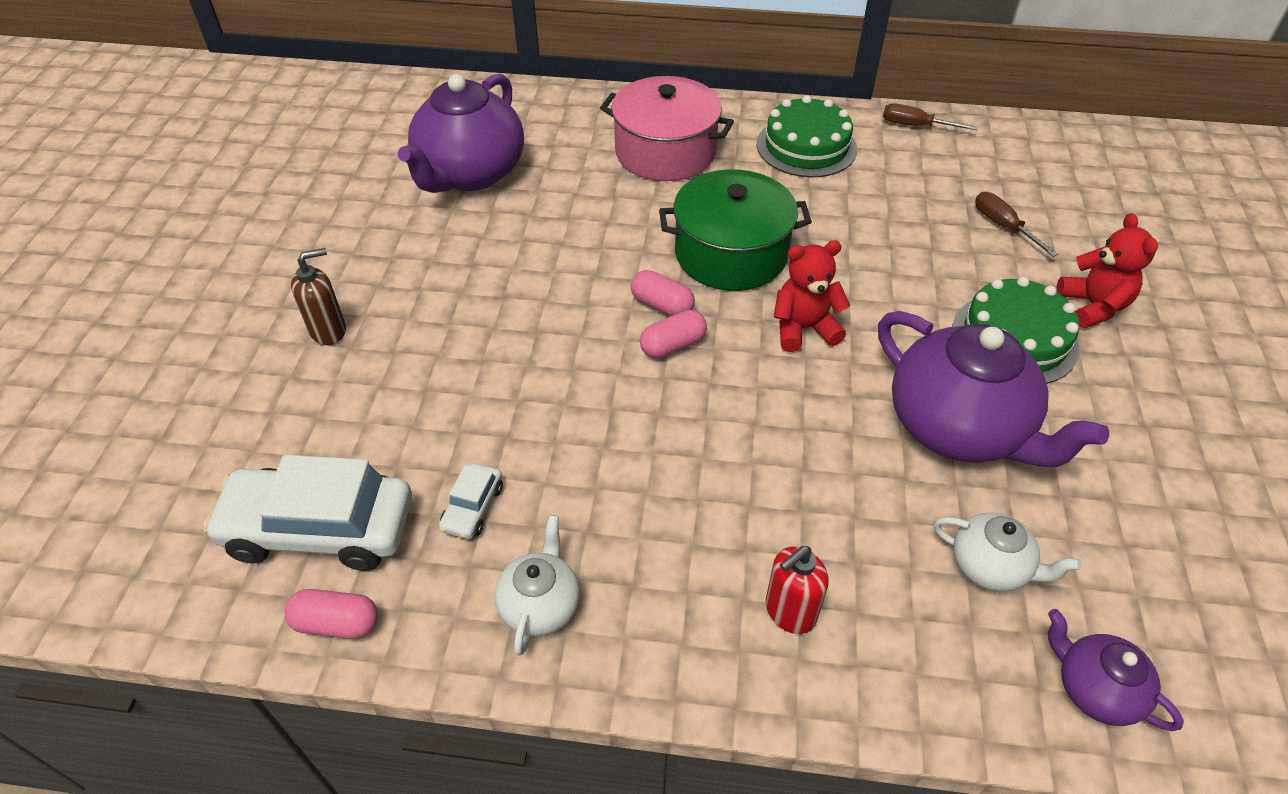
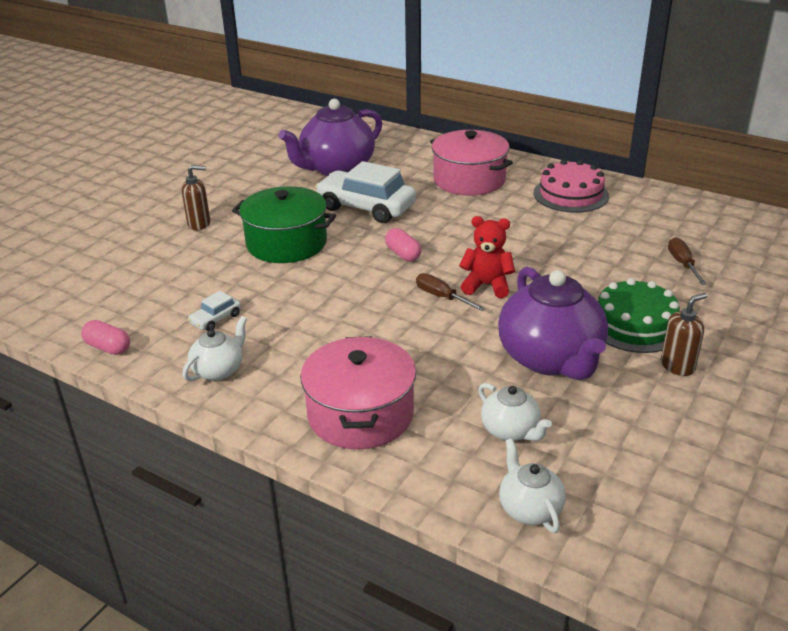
camera: 25 degrees right, 15 degrees down
white car [203,455,412,571] -> white car moved to [315,161,416,223]
pink capsule [640,310,707,358] -> none
green pot [659,169,812,291] -> green pot moved to [232,186,336,263]
green cake [757,95,857,177] -> pink cake [534,160,609,213]
red soap dispenser [765,546,829,634] -> pink pot [300,336,416,449]
brown screwdriver [883,103,978,130] -> brown screwdriver moved to [416,273,486,311]
purple teapot [1048,609,1184,731] -> white teapot [499,438,566,533]
red teddy bear [1056,213,1158,328] -> none
none -> brown soap dispenser [661,293,707,376]

